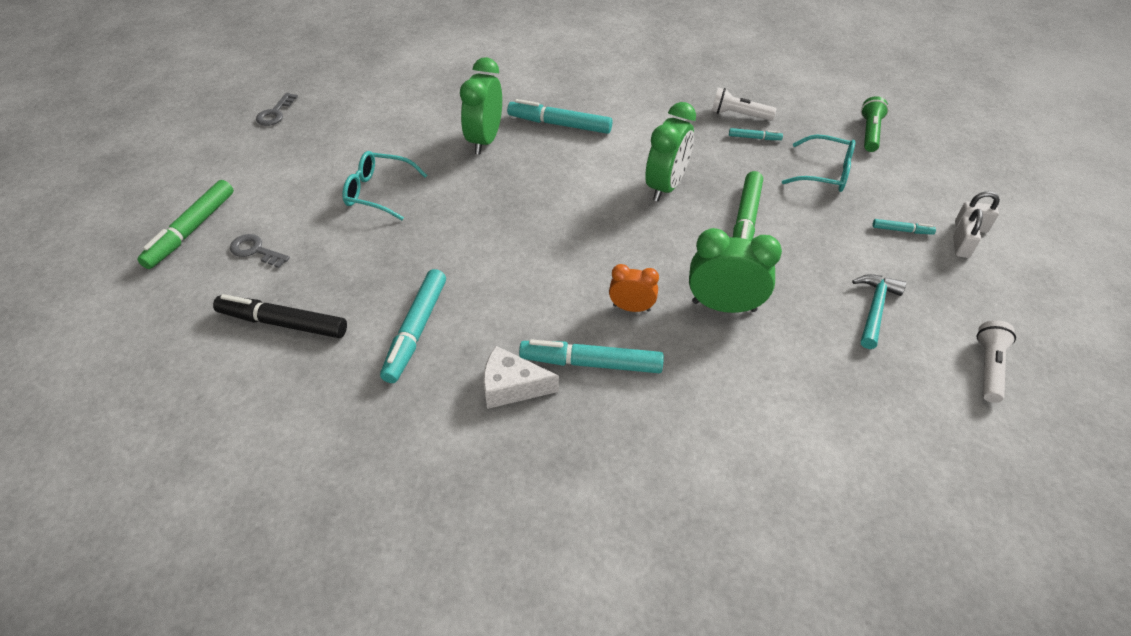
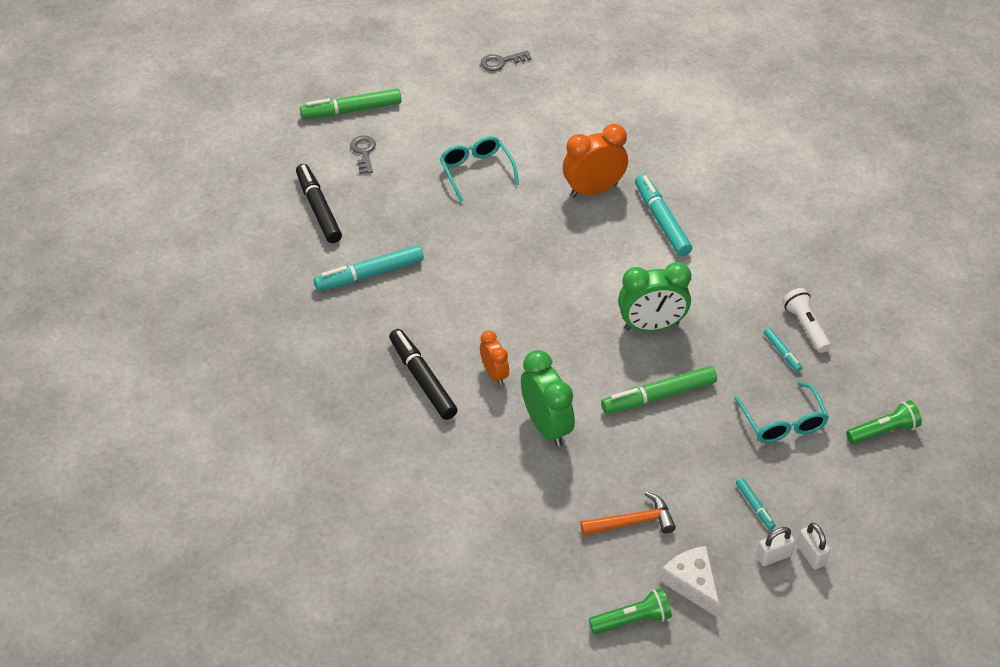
camera: 55 degrees right, 0 degrees up
green clock [460,57,502,154] -> orange clock [563,124,628,198]
white cheese [483,346,559,409] -> white cheese moved to [660,546,720,617]
turquoise marker [519,339,664,373] -> black marker [389,329,458,420]
turquoise hammer [852,274,906,349] -> orange hammer [580,492,676,536]
white flashlight [977,320,1016,403] -> green flashlight [589,588,672,634]

